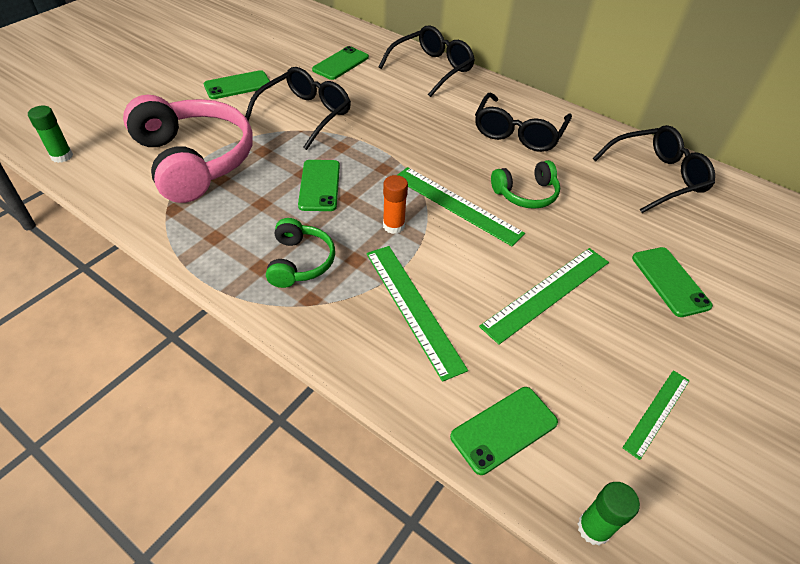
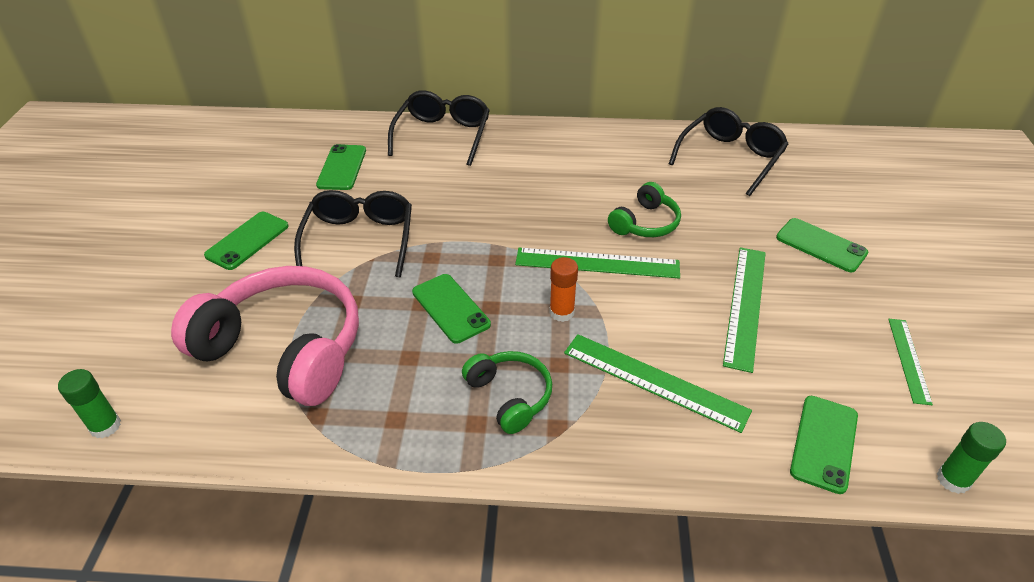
camera: 30 degrees left, 5 degrees down
black glasses [475,93,572,152] -> none

